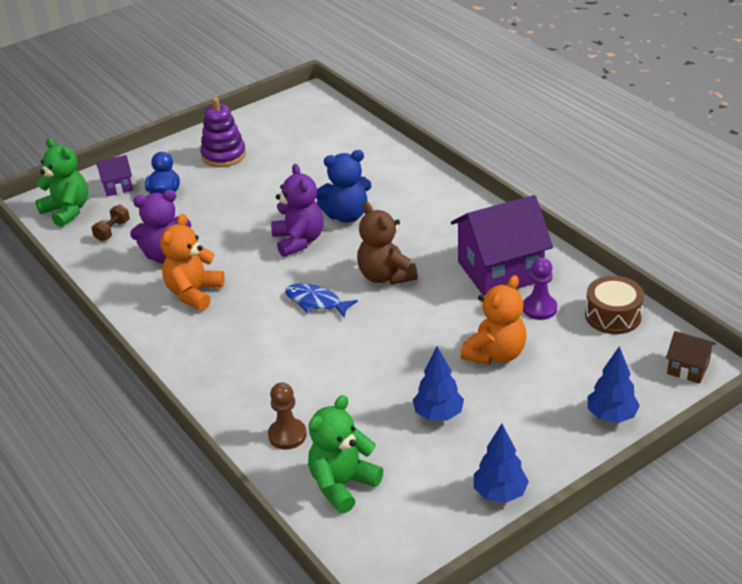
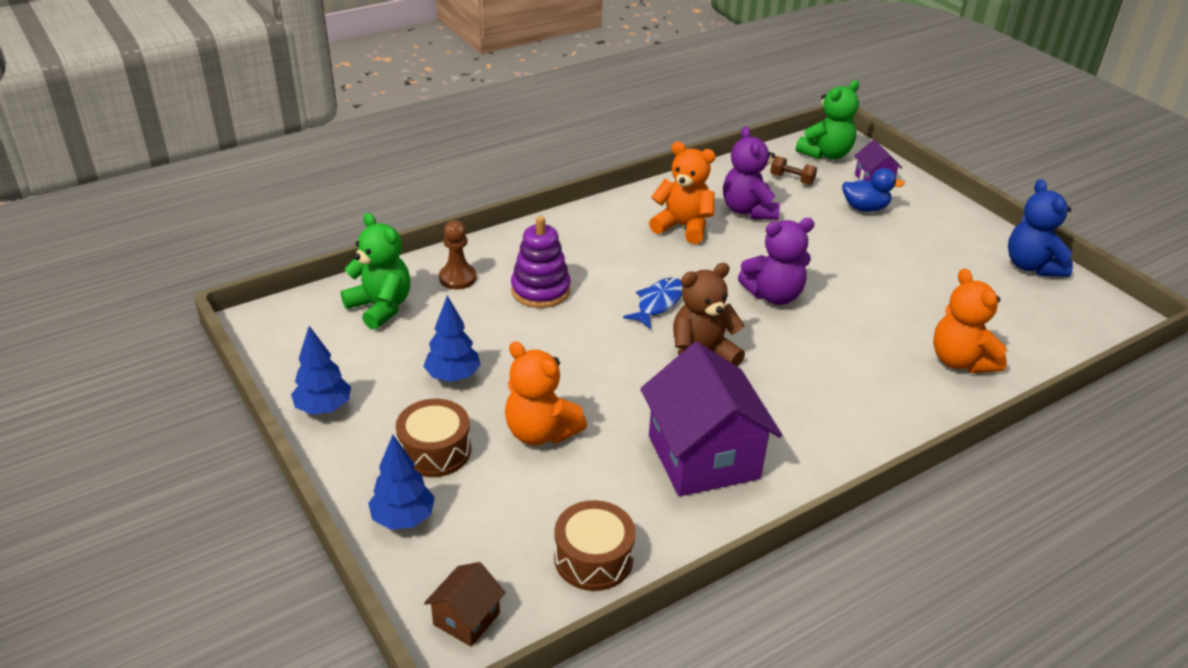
camera: 90 degrees right, 0 degrees up
purple stacking toy [200,97,246,167] -> purple stacking toy moved to [511,216,571,308]
blue teddy bear [316,150,372,223] -> blue teddy bear moved to [1008,179,1073,277]
purple pawn [523,258,557,320] -> none
none -> brown drum [396,399,471,477]
none -> orange teddy bear [933,268,1007,373]

